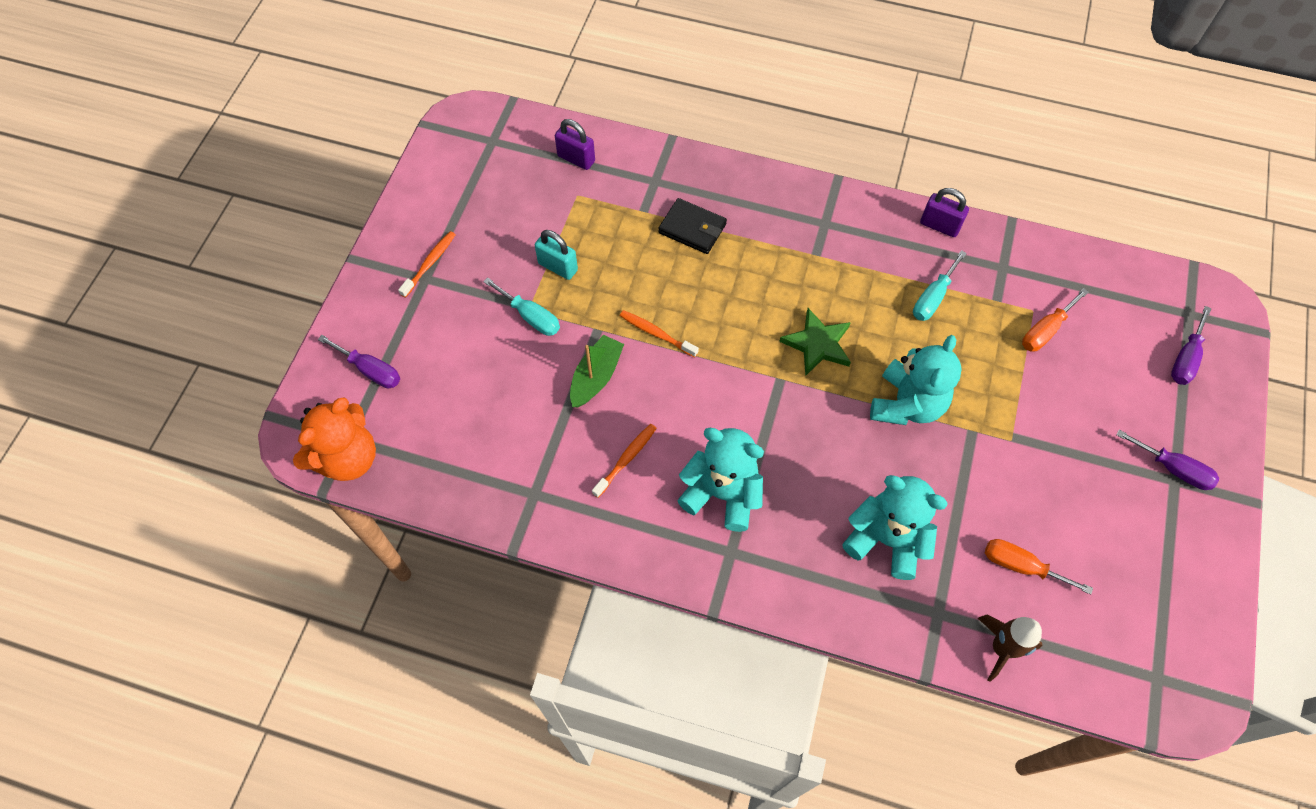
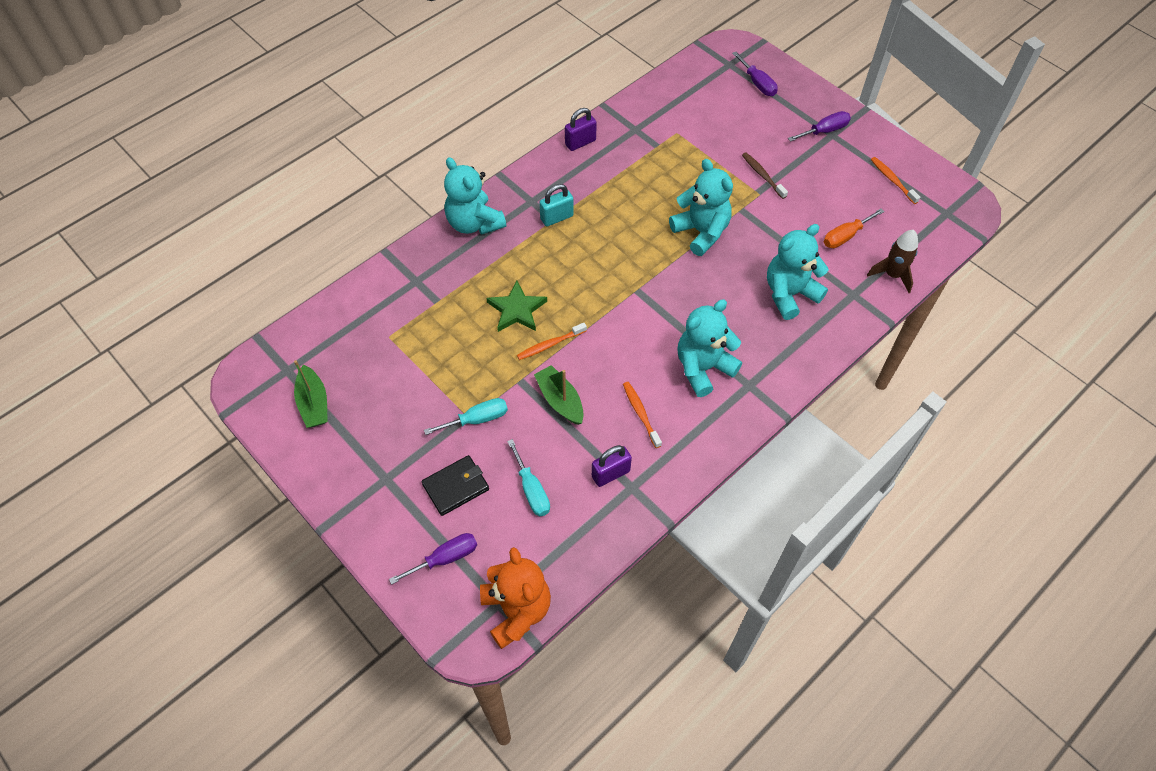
camera: 60 degrees left, 5 degrees down
orange toothbrush [398,231,456,298] -> orange toothbrush moved to [871,157,921,204]
turquoise padlock [535,230,578,280] -> turquoise padlock moved to [539,184,574,227]
purple padlock [555,119,595,170] -> purple padlock moved to [592,445,632,487]
black wallet [658,198,727,254] -> black wallet moved to [422,455,489,516]
green star [779,308,851,376] -> green star moved to [486,281,547,332]
turquoise screwdriver [913,250,967,321] -> turquoise screwdriver moved to [507,439,550,516]
orange screwdriver [1022,288,1089,351] -> none
none -> green boat [294,360,328,428]
none -> turquoise teddy bear [444,157,506,235]
none -> brown toothbrush [742,152,788,199]

